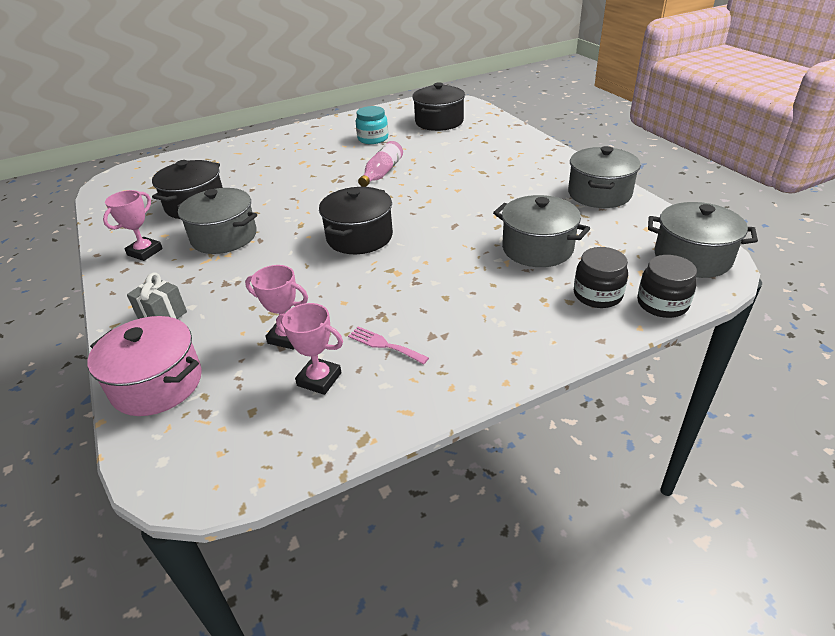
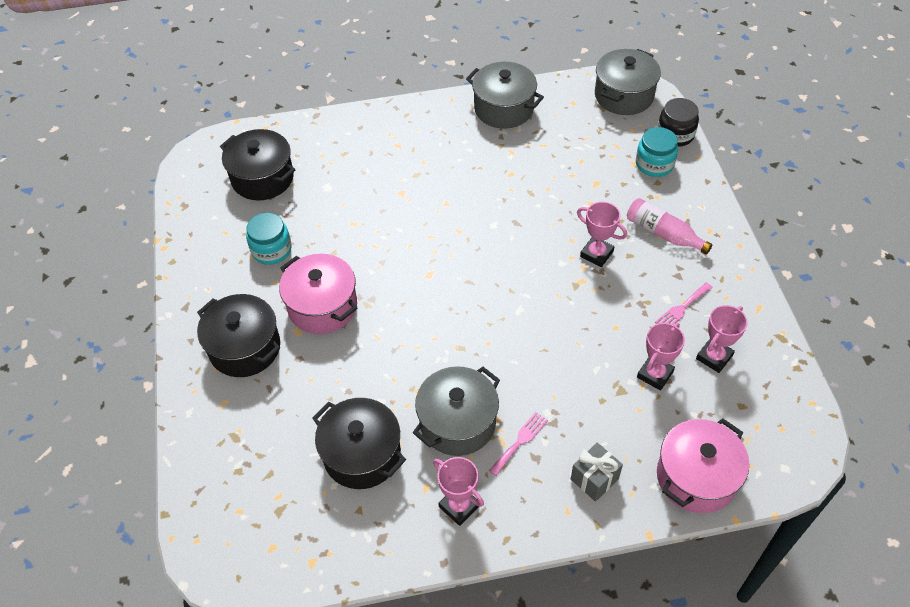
camera: 75 degrees left, 15 degrees up
black pot [319,187,393,254] -> black pot moved to [197,294,280,377]
pink bottle [358,141,403,187] -> pink bottle moved to [627,198,712,255]
grey pot [493,195,590,267] -> none
black jar [574,247,628,308] -> turquoise jar [636,127,678,177]
none -> pink pot [279,254,357,334]
none -> pink fork [489,412,548,476]
none -> pink trophy [577,202,627,267]

